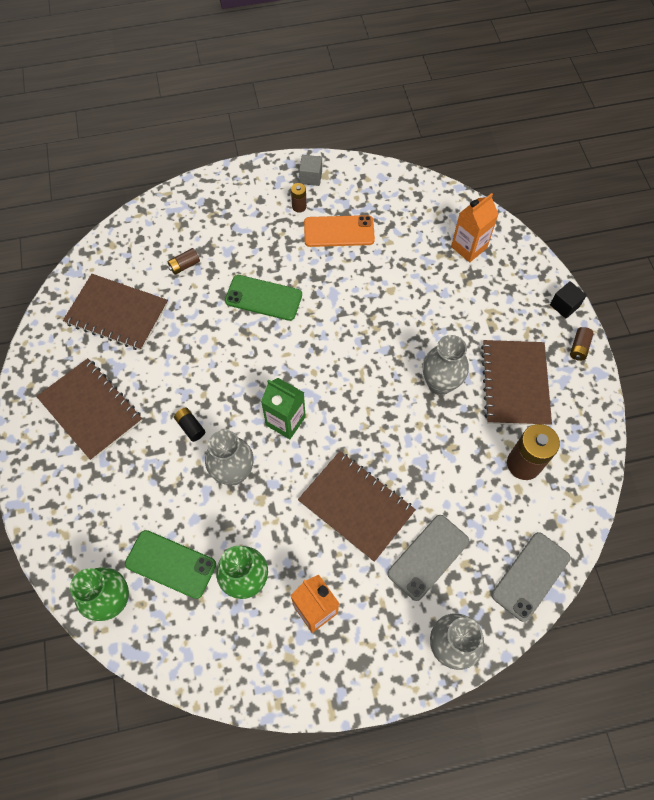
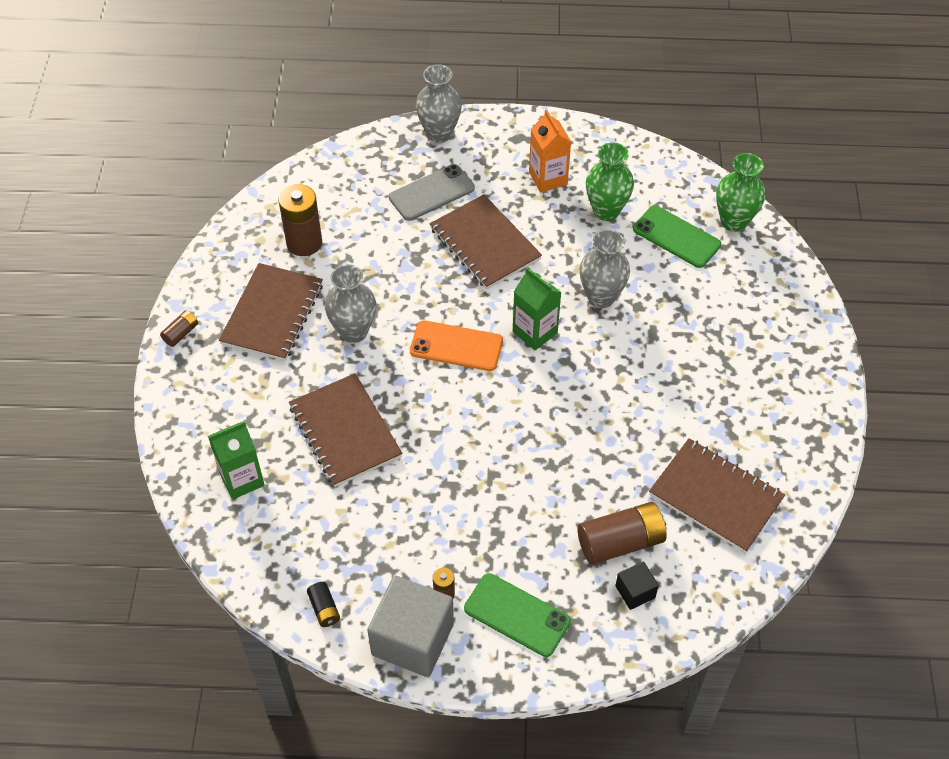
camera: 165 degrees left, 10 degrees down
brown notebook [36,358,143,461] -> brown notebook moved to [289,373,403,487]
brown battery [167,248,200,275] -> brown battery [577,502,667,564], size x2.02
black battery [174,407,205,442] -> black battery moved to [307,582,340,627]
green phone [225,275,302,321] -> green phone moved to [464,573,571,657]
grey cube [299,155,322,186] -> grey cube [367,575,454,677], size x2.08
orange phone [304,215,375,247] -> orange phone moved to [410,320,503,371]
orange carton [451,193,499,262] -> green carton [208,421,264,500]
grey phone [492,532,570,622] -> none
black cube [550,281,587,318] -> black cube moved to [615,561,659,610]

